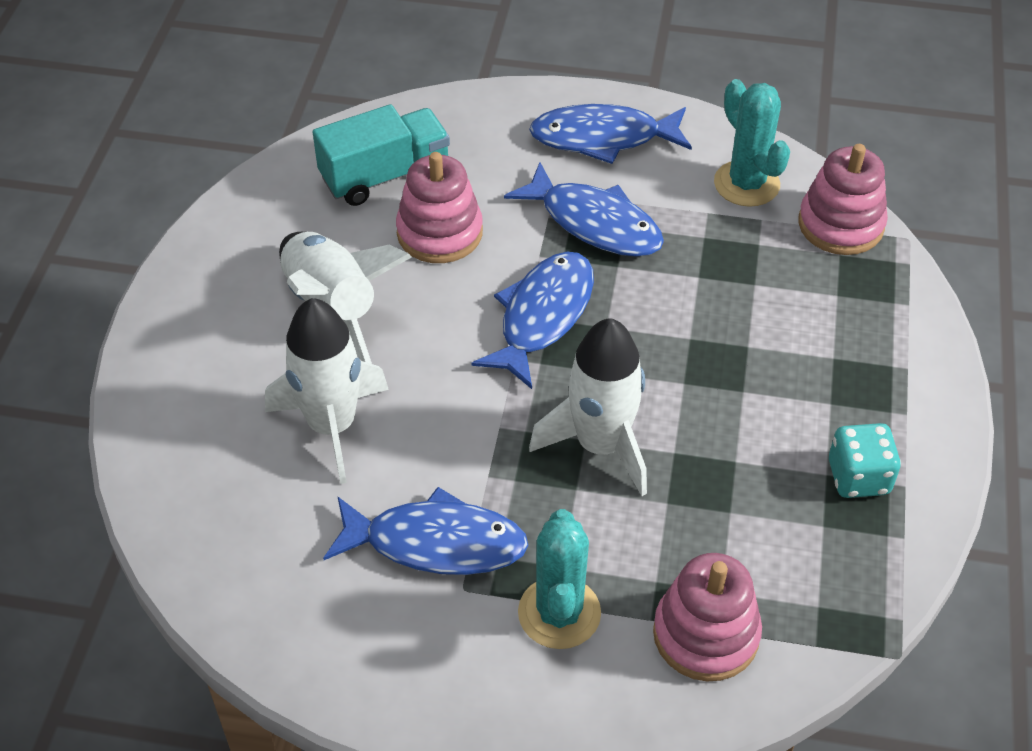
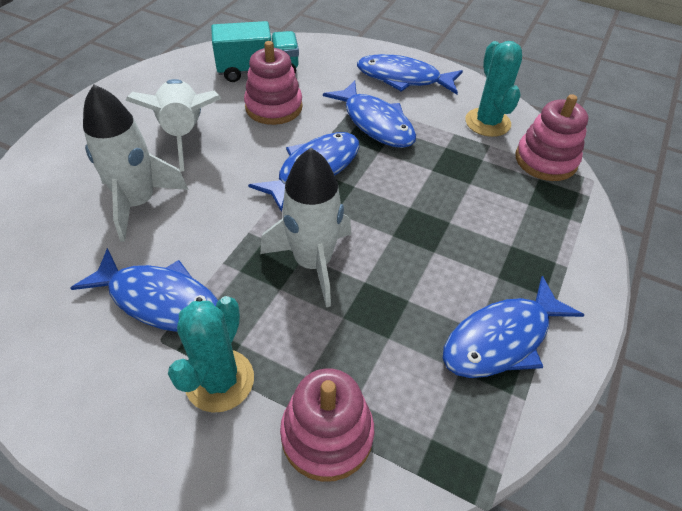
camera: 15 degrees right, 0 degrees up
turquoise dice [829,423,901,498] -> blue fish [443,276,584,378]

